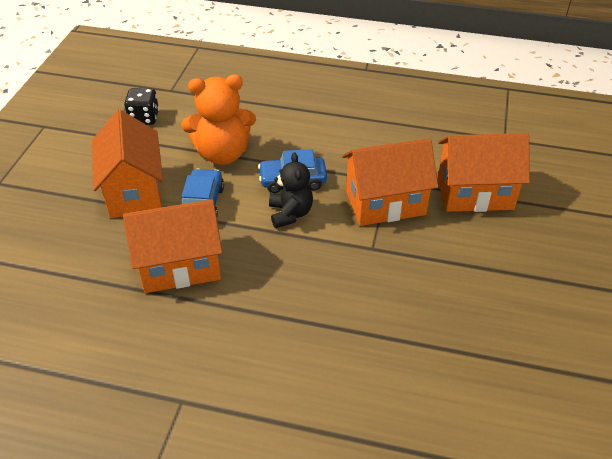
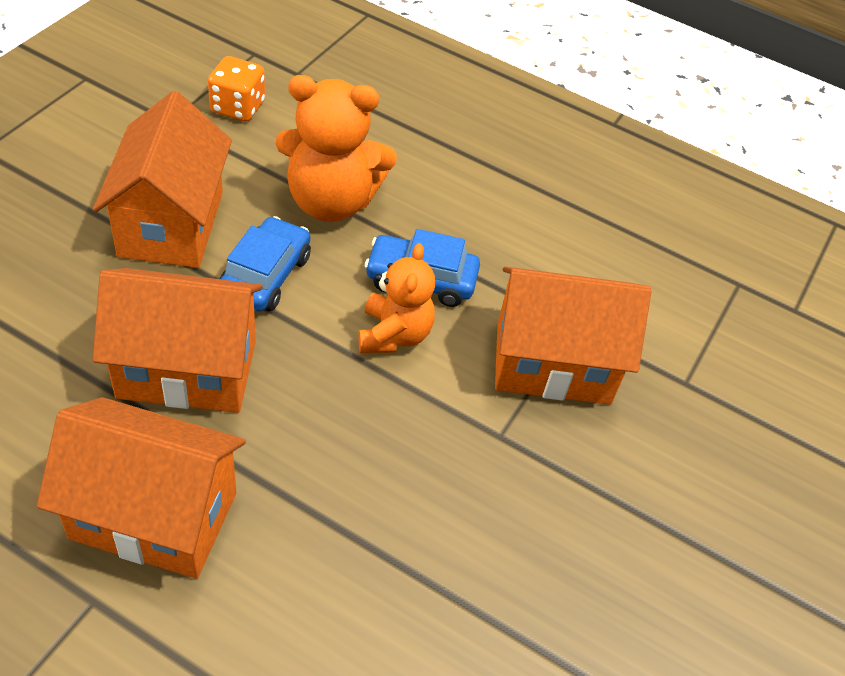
camera: 10 degrees right, 5 degrees up
black dice [124,88,159,125] -> orange dice [208,56,265,122]
black teddy bear [269,152,313,228] -> orange teddy bear [359,243,435,353]
orange house [438,133,530,212] -> orange house moved to [37,397,246,579]

